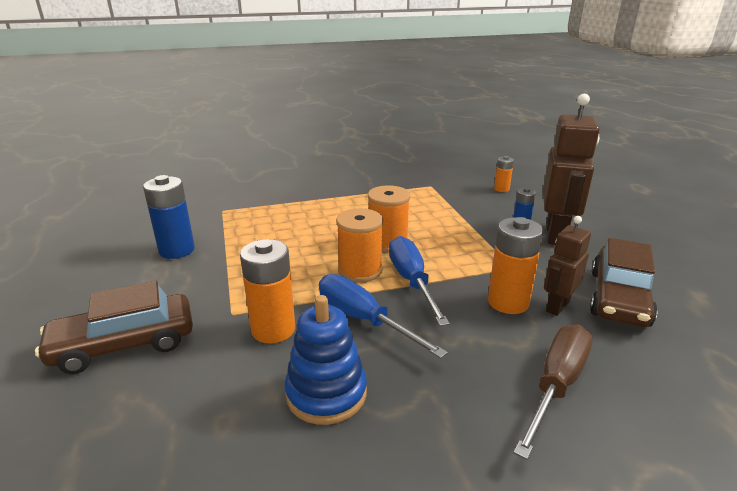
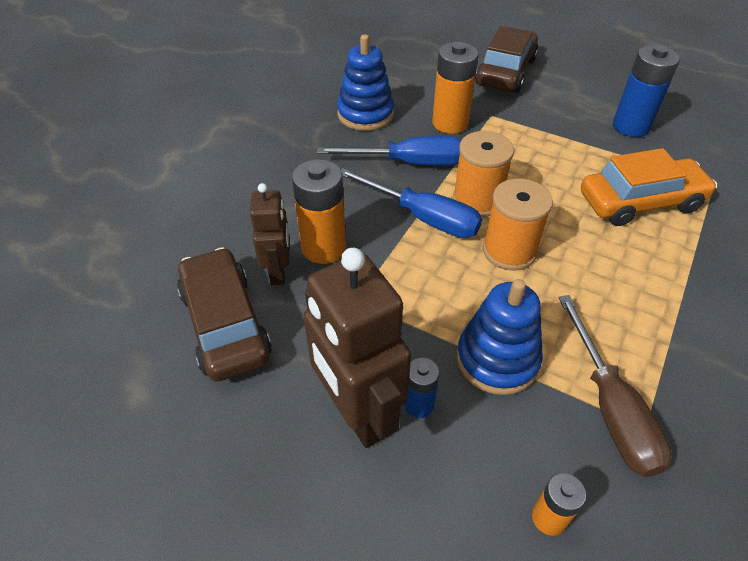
camera: 135 degrees right, 20 degrees up
brown screwdriver [514,324,593,460] -> brown screwdriver moved to [558,295,672,477]
none -> blue stacking toy [457,279,543,395]
none -> orange car [581,148,717,226]

